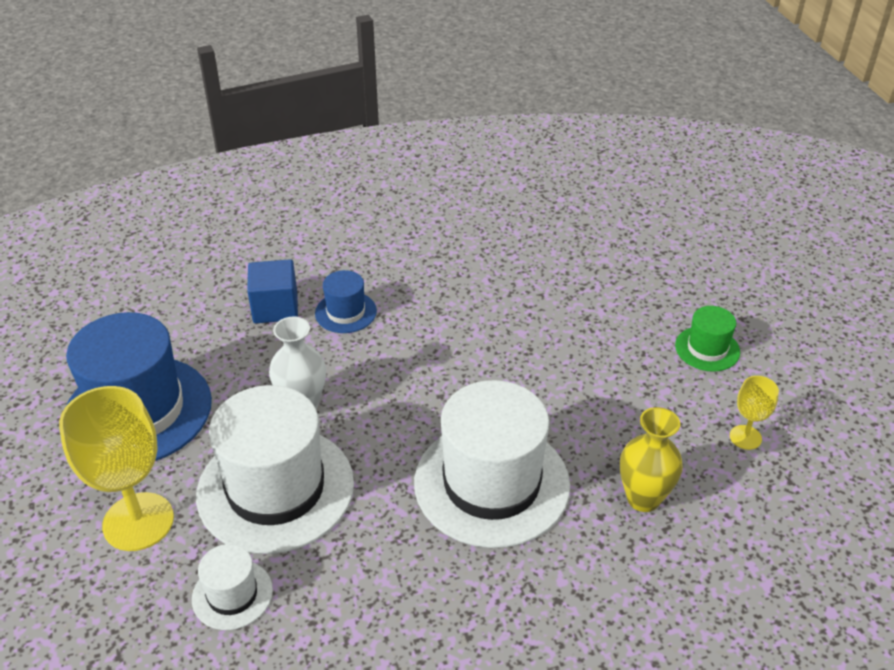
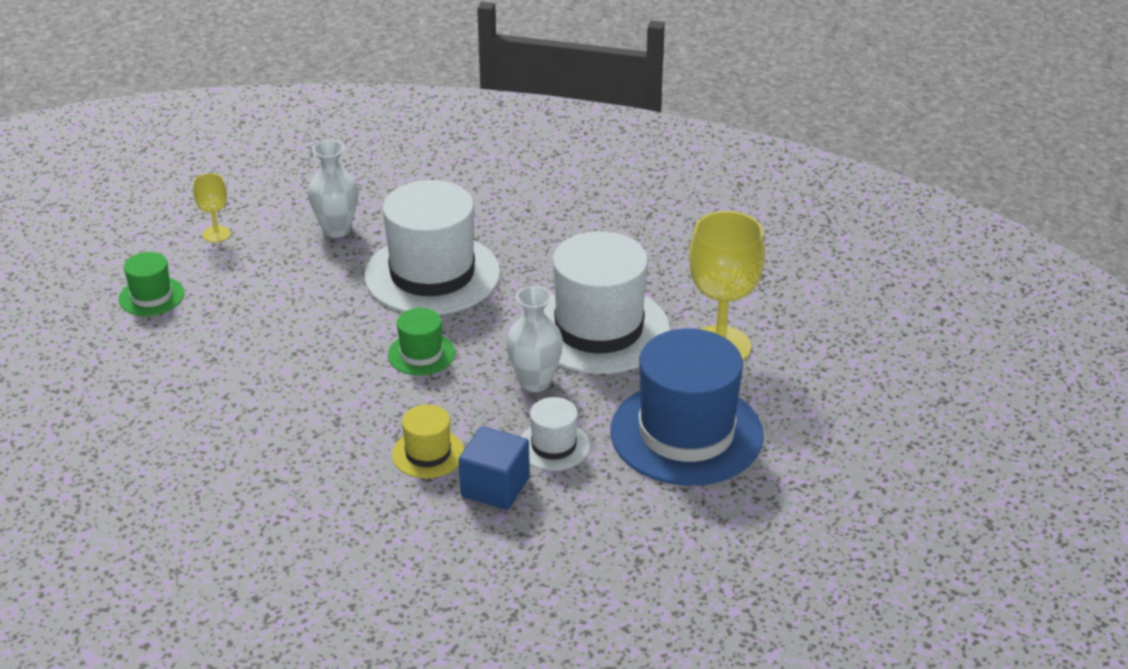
camera: 150 degrees left, 5 degrees down
white hat [192,544,273,630] -> white hat moved to [521,397,590,471]
blue hat [315,270,377,333] -> yellow hat [392,404,464,478]
yellow vase [620,407,683,512] -> white vase [308,140,358,238]
none -> green hat [388,308,455,375]

